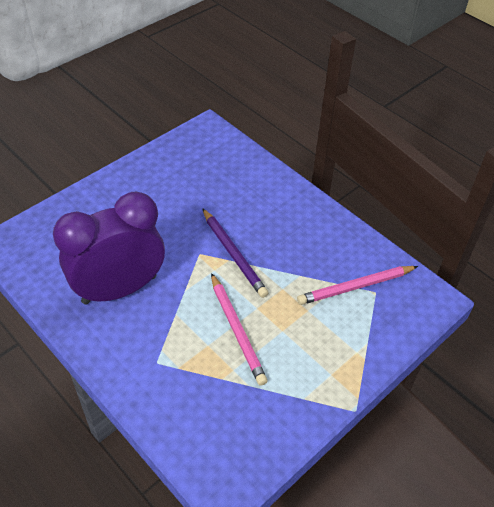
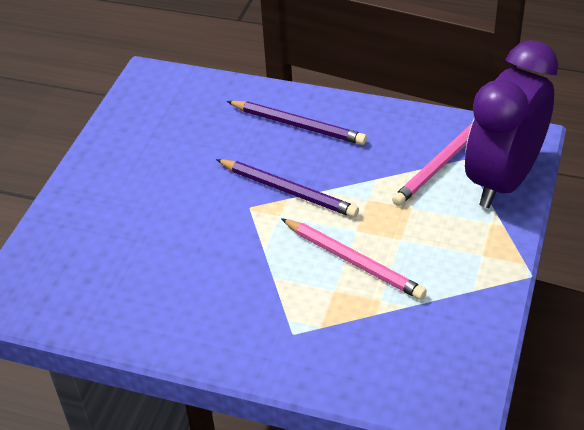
camera: 25 degrees left, 5 degrees down
purple clock [53,192,165,305] -> purple clock moved to [465,40,558,208]
none -> purple pencil [227,101,367,145]

